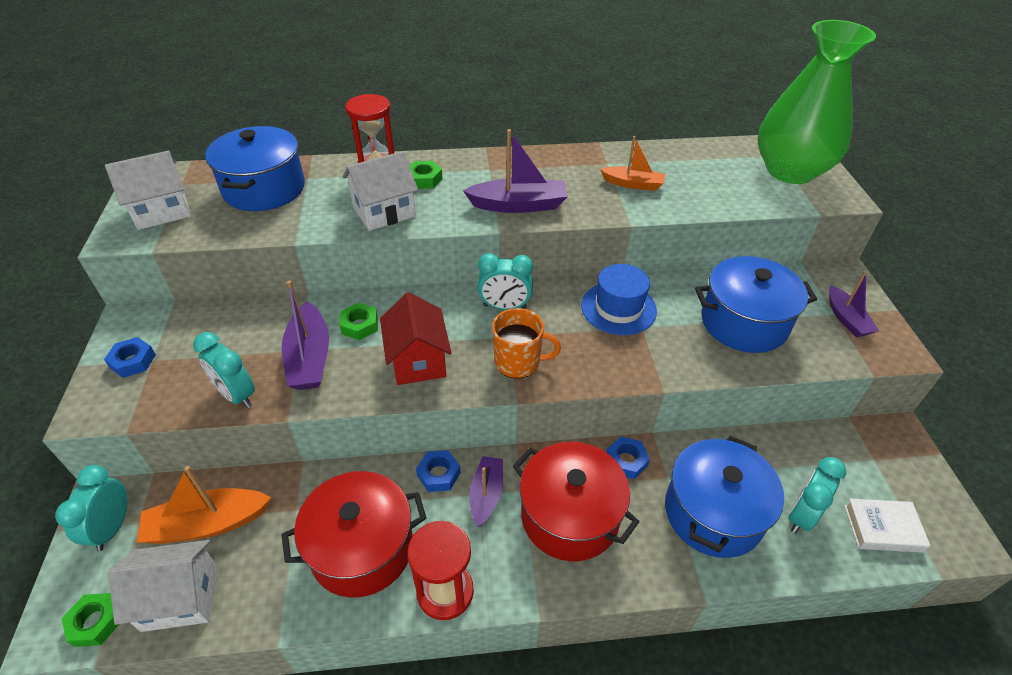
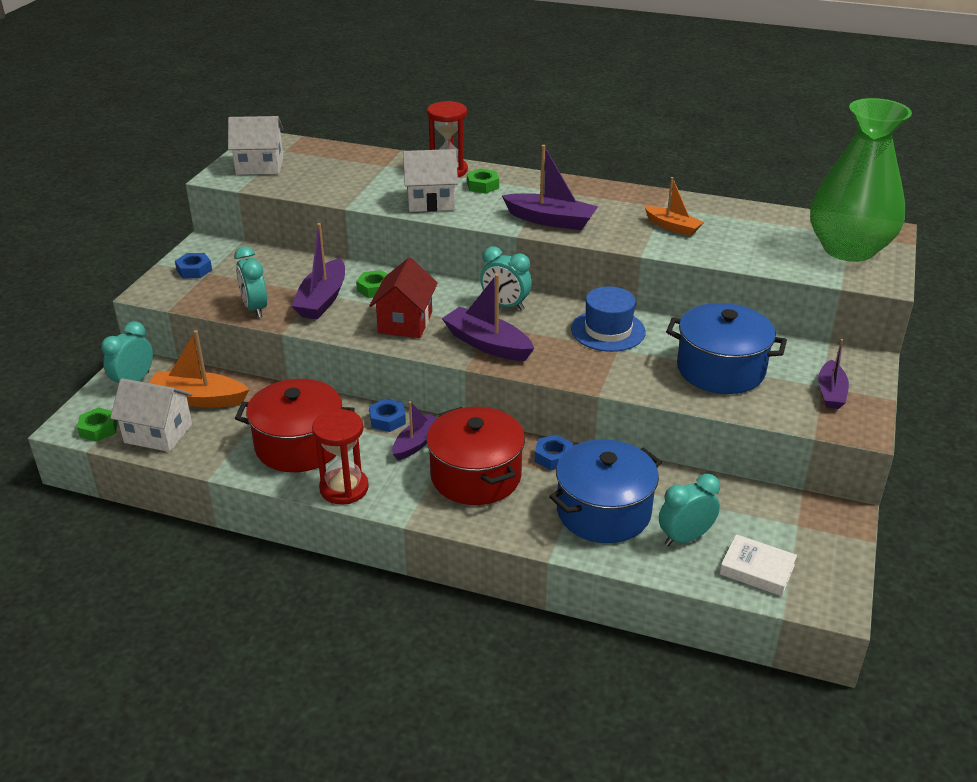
camera: 25 degrees right, 10 degrees down
blue pot [205,126,305,211] -> none
orange mug [492,308,561,379] -> purple boat [442,274,534,361]

